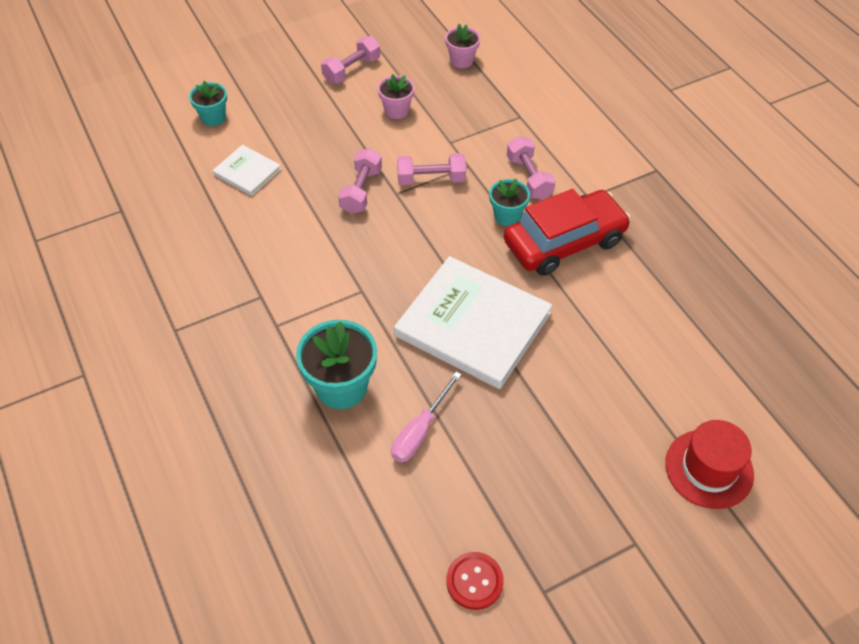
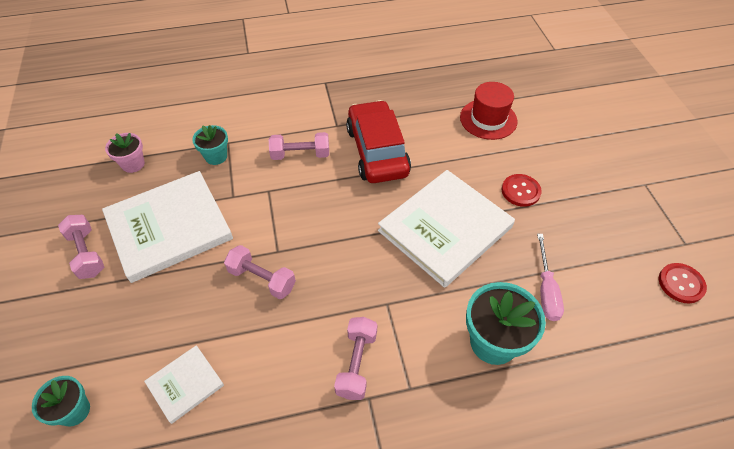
camera: 75 degrees left, 0 degrees up
pink flower pot [378,74,415,119] -> white book [102,171,233,283]
pink screwdriver [391,372,462,462] -> pink screwdriver turned 45 degrees clockwise [537,234,564,321]
pink dumbbell [397,153,466,185] -> pink dumbbell moved to [334,317,377,400]
turquoise flower pot [489,179,530,226] -> turquoise flower pot moved to [192,125,228,165]
red hat [665,420,754,509] -> red hat moved to [460,82,518,140]
none -> red button [502,174,542,207]

